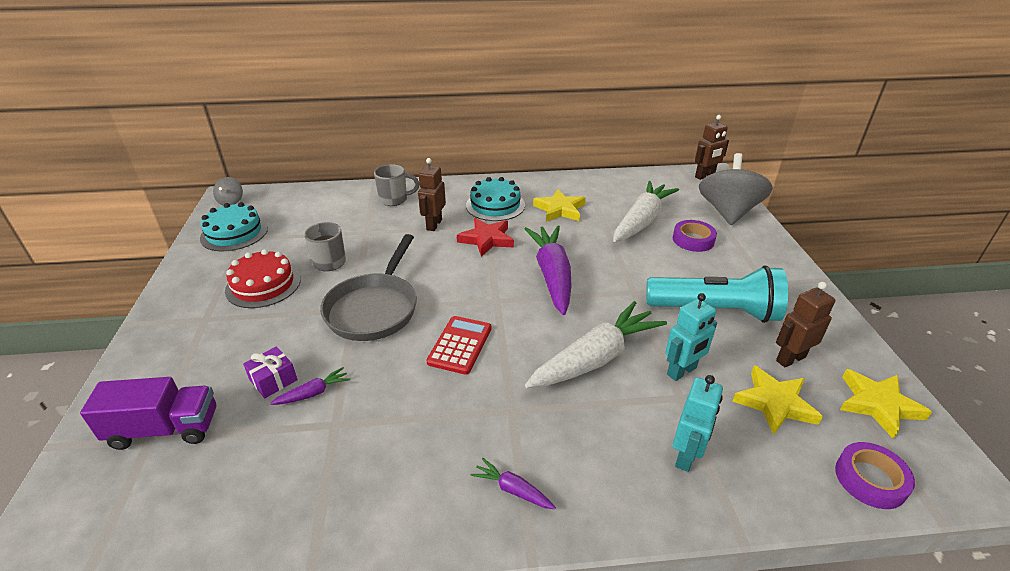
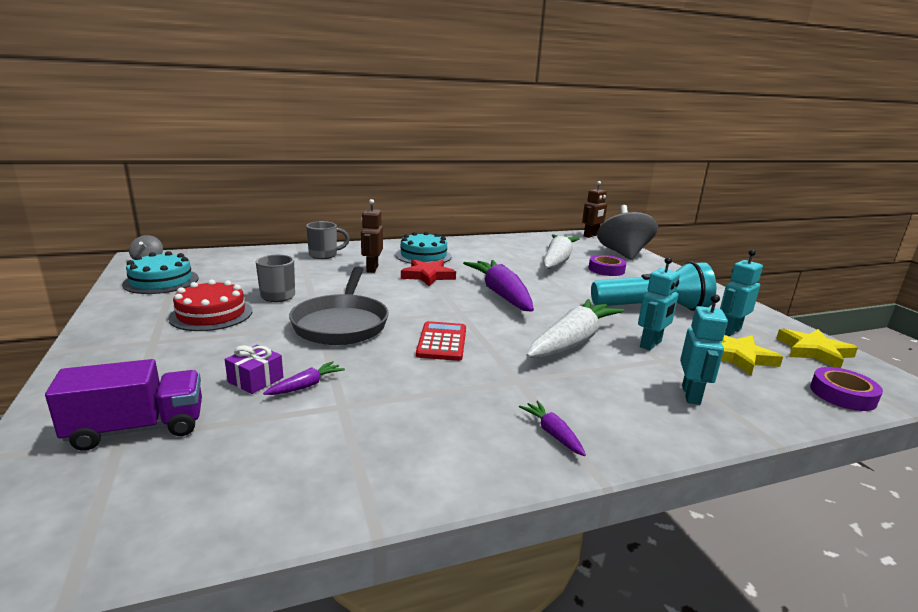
camera: 15 degrees left, 15 degrees down
purple carrot [470,458,556,509] -> purple carrot turned 45 degrees clockwise [519,401,586,456]
yellow star [533,189,586,222] -> none
brown robot [776,282,835,367] -> turquoise robot [720,249,763,336]

